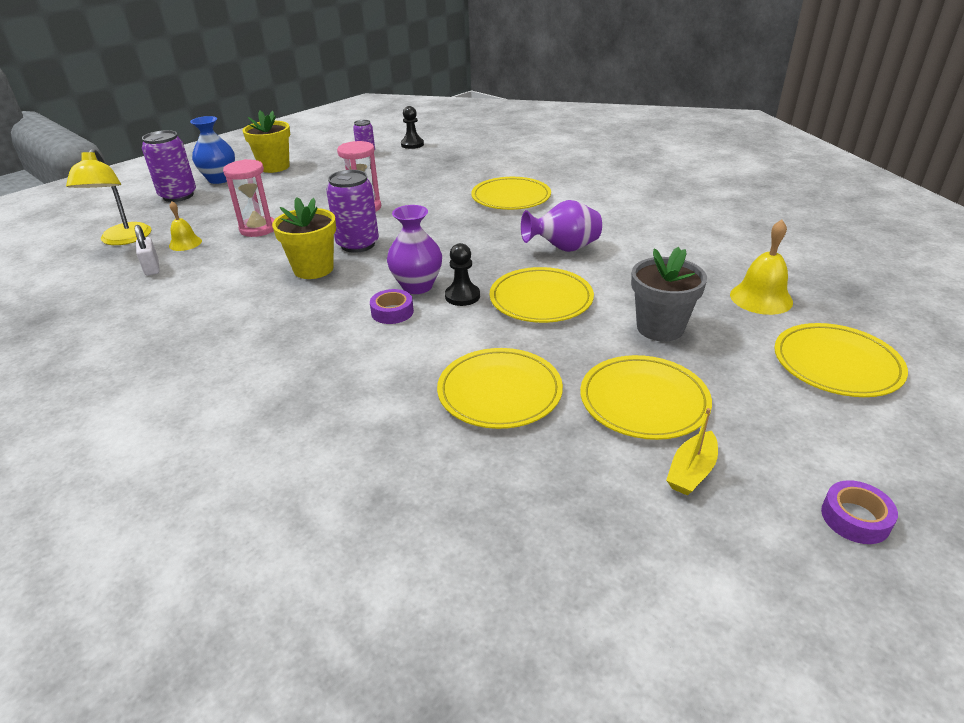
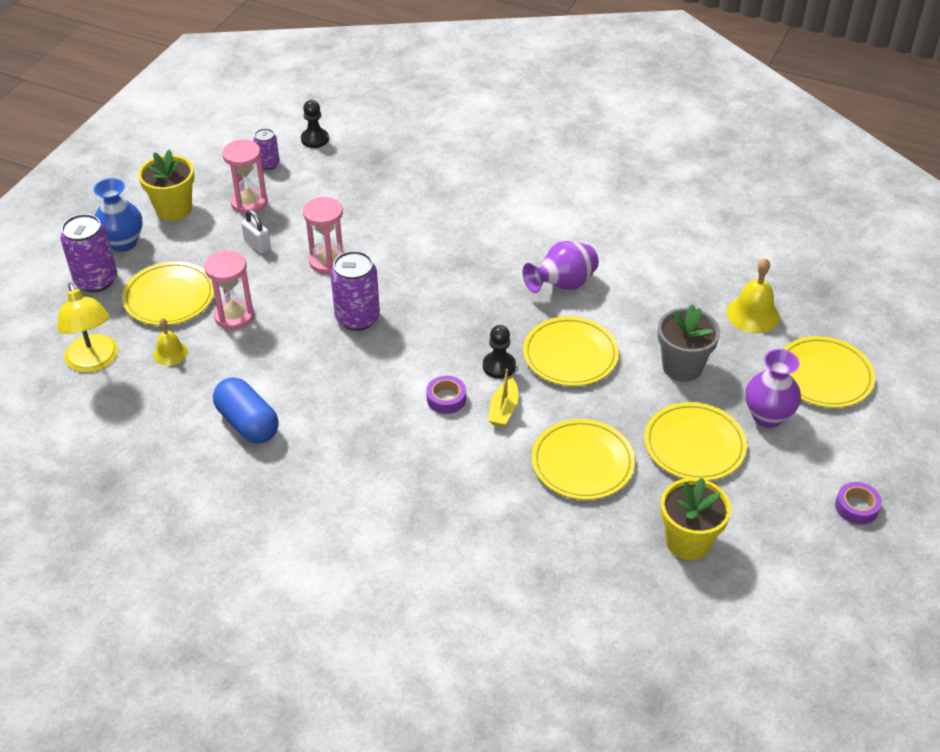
camera: 20 degrees left, 10 degrees up
white padlock [135,225,160,276] -> white padlock moved to [241,209,271,254]
yellow flower pot [272,197,336,279] -> yellow flower pot moved to [660,478,731,560]
purple vase [387,205,442,294] -> purple vase moved to [745,349,801,428]
yellow plate [471,177,551,210] -> yellow plate moved to [122,261,214,325]
yellow boat [666,408,718,496] -> yellow boat moved to [488,369,519,427]
none -> blue capsule [213,377,279,444]
none -> pink hourglass [222,140,268,214]

